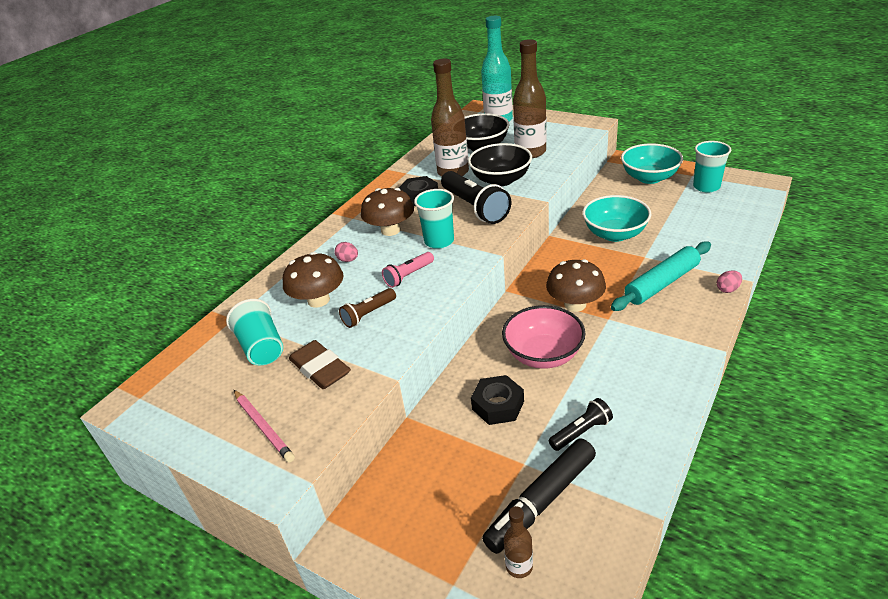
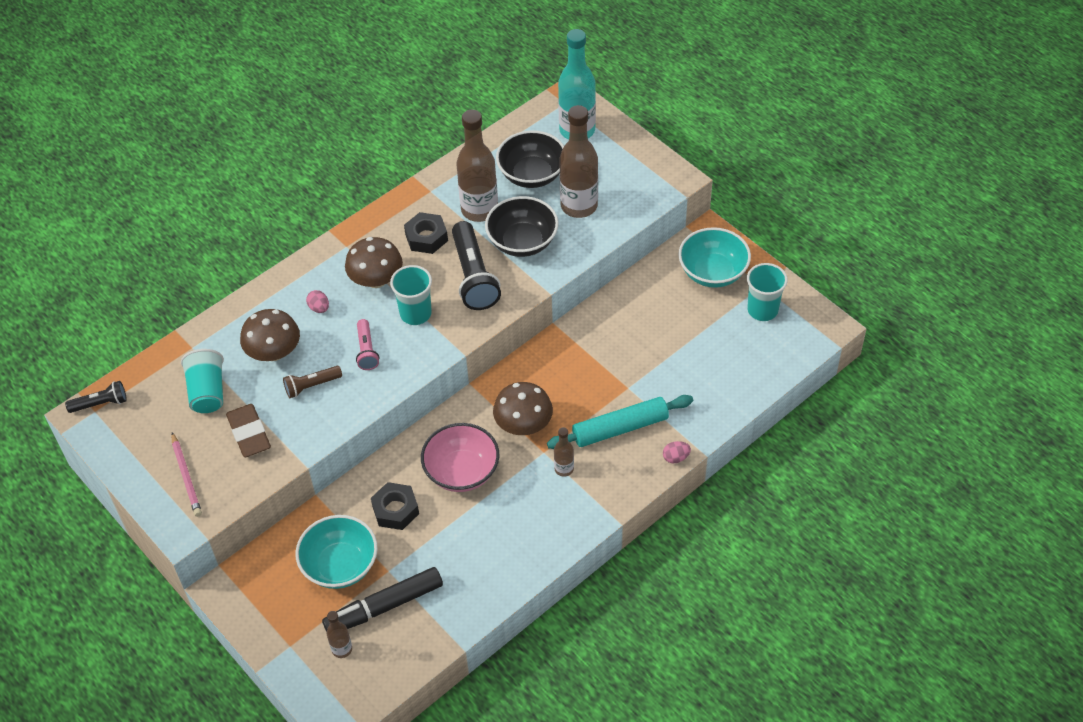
camera: 15 degrees right, 15 degrees up
pink flashlight [382,252,434,288] -> pink flashlight turned 75 degrees counterclockwise [356,319,379,370]
black flashlight [549,398,613,451] -> black flashlight moved to [65,381,127,413]
turquoise bowl [582,195,651,242] -> turquoise bowl moved to [295,515,378,589]
none -> brown bottle [554,427,574,477]

